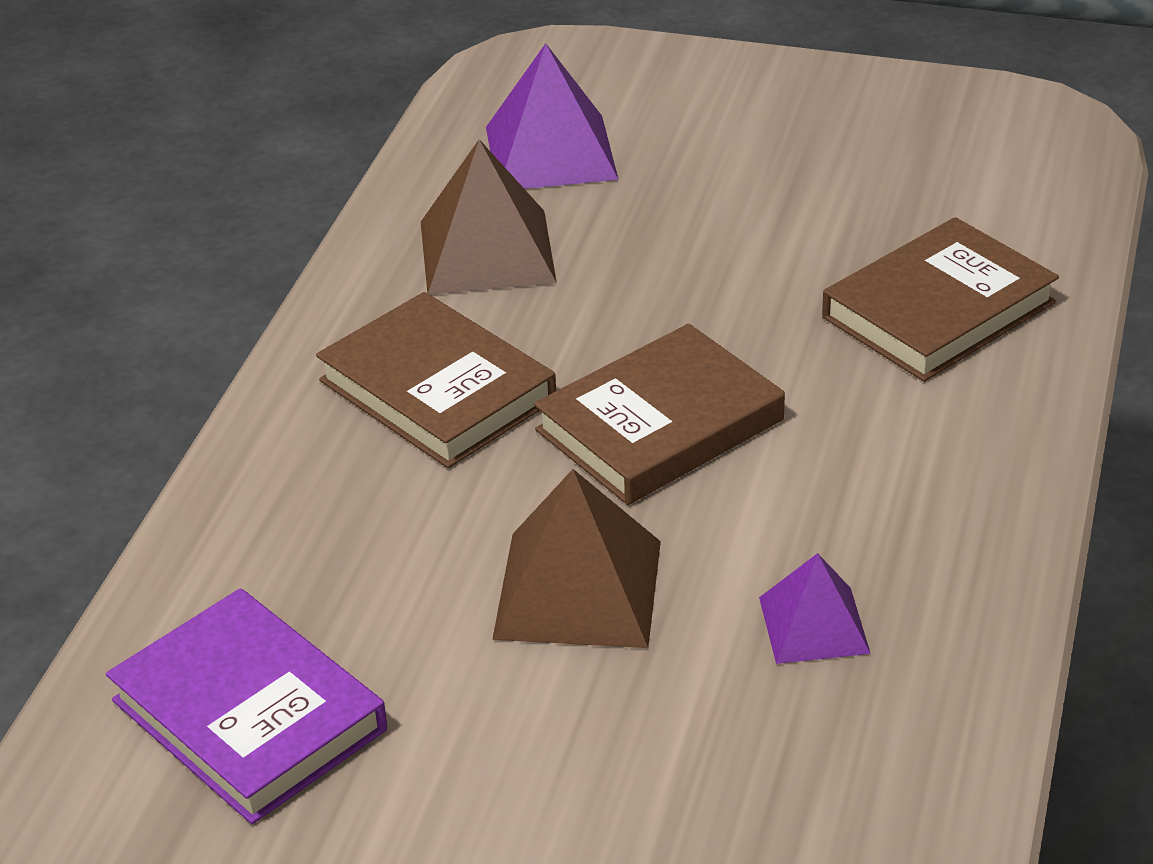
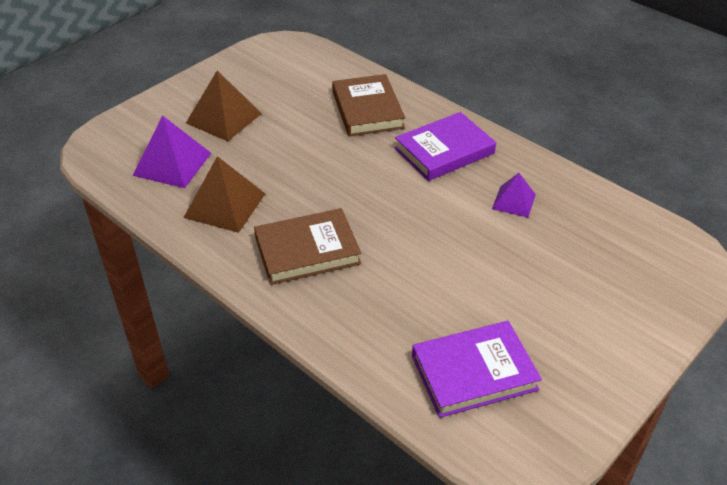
camera: 65 degrees left, 5 degrees up
brown pyramid [492,469,661,648] -> brown pyramid moved to [186,71,262,141]
brown book [534,324,785,505] -> none
none -> purple book [395,112,496,181]

